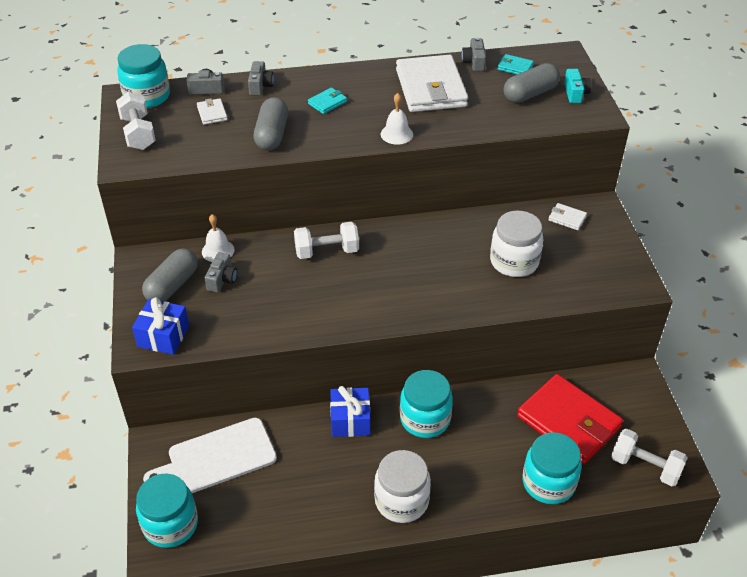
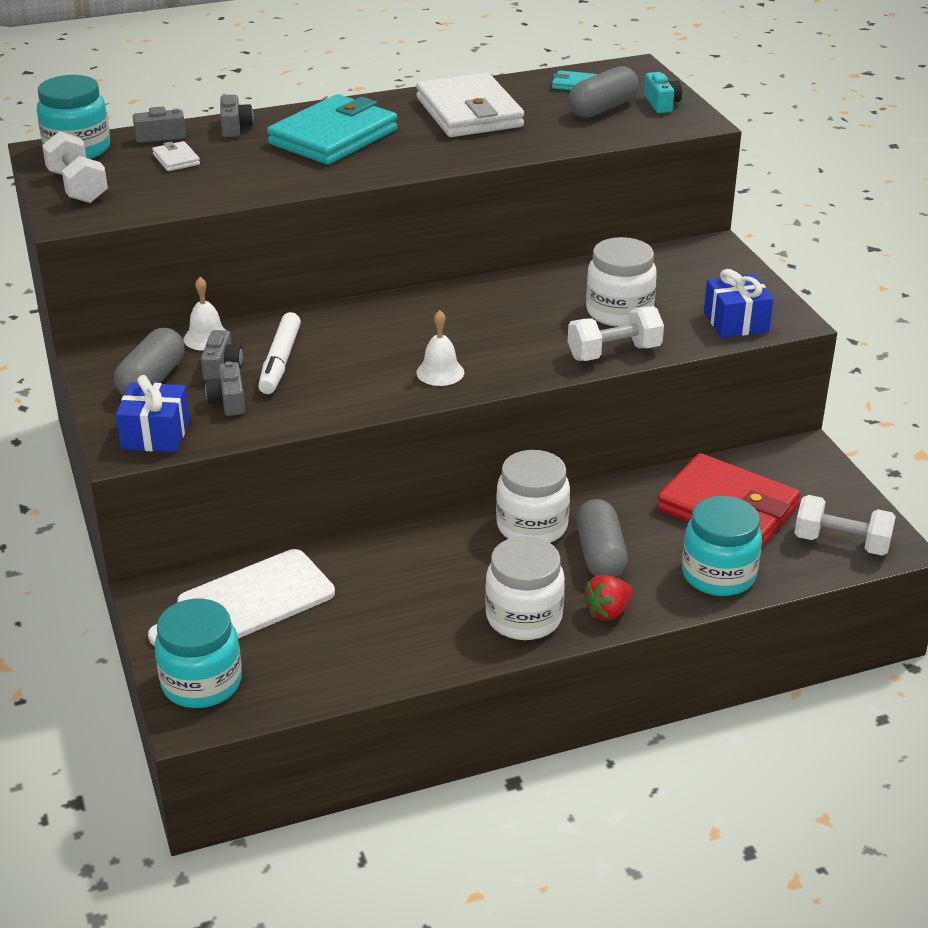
camera: 10 degrees left, 10 degrees down
grey capsule [253,97,288,150] -> grey capsule moved to [576,499,628,577]
white dumbbell [294,222,359,259] -> white dumbbell moved to [568,306,664,361]
turquoise wallet [308,88,347,114] -> turquoise wallet [267,94,398,165], size x2.42
blue gift [330,386,370,437] -> blue gift moved to [704,269,774,338]
white bell [381,93,413,145] -> white bell moved to [416,310,464,386]
turquoise jar [400,370,453,438] -> white jar [496,450,570,543]
grey camera [462,37,486,71] -> grey camera moved to [205,361,245,416]
white wallet [548,203,587,230] -> none
none -> white marker [258,312,301,394]
none -> red strawberry [582,575,632,621]

